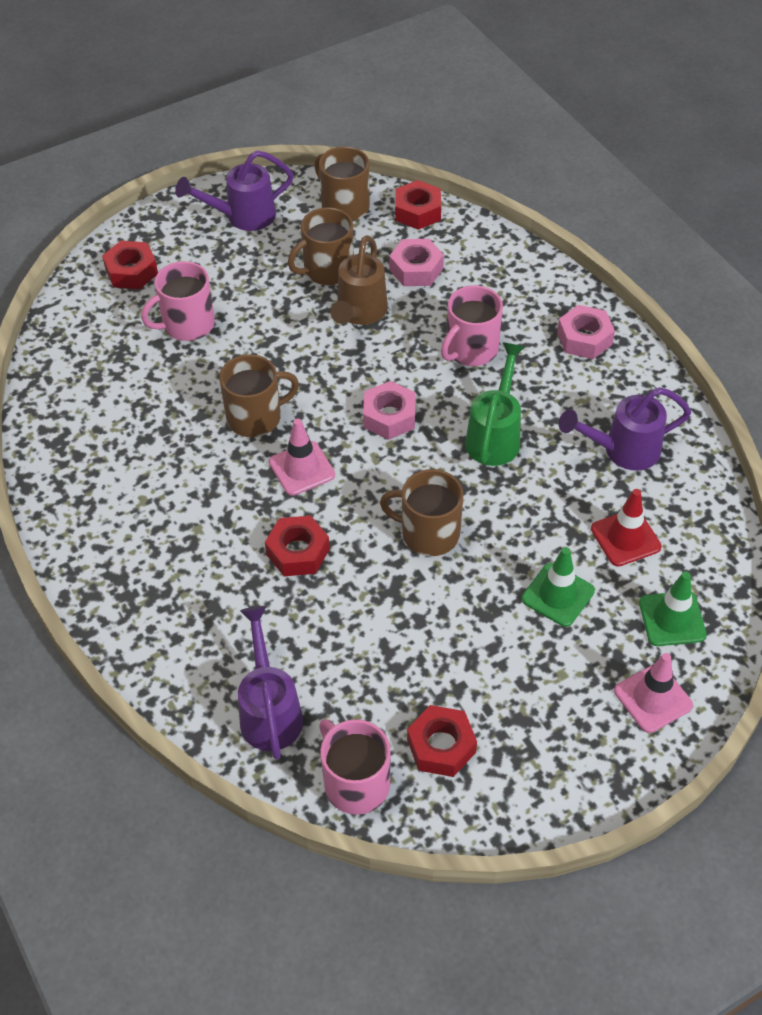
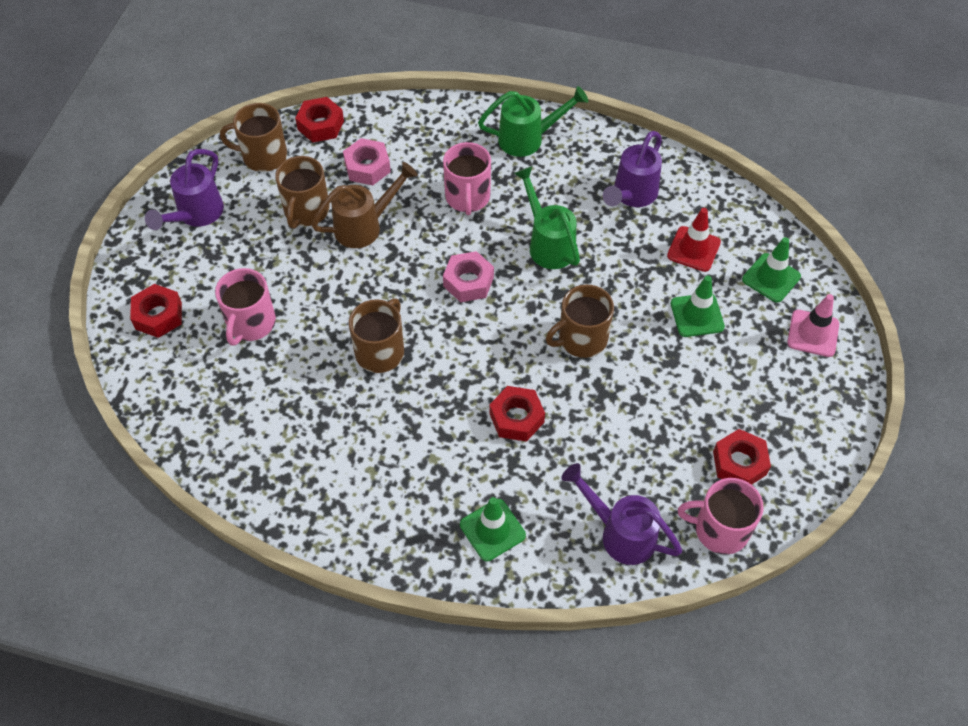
camera: 45 degrees left, 5 degrees up
pink traffic cone [269,419,335,496] -> none
brown watering can [330,235,388,325] -> brown watering can turned 90 degrees counterclockwise [312,162,418,248]
pink nut [557,305,615,359] -> green watering can [478,86,588,157]
none -> green traffic cone [460,497,526,561]

